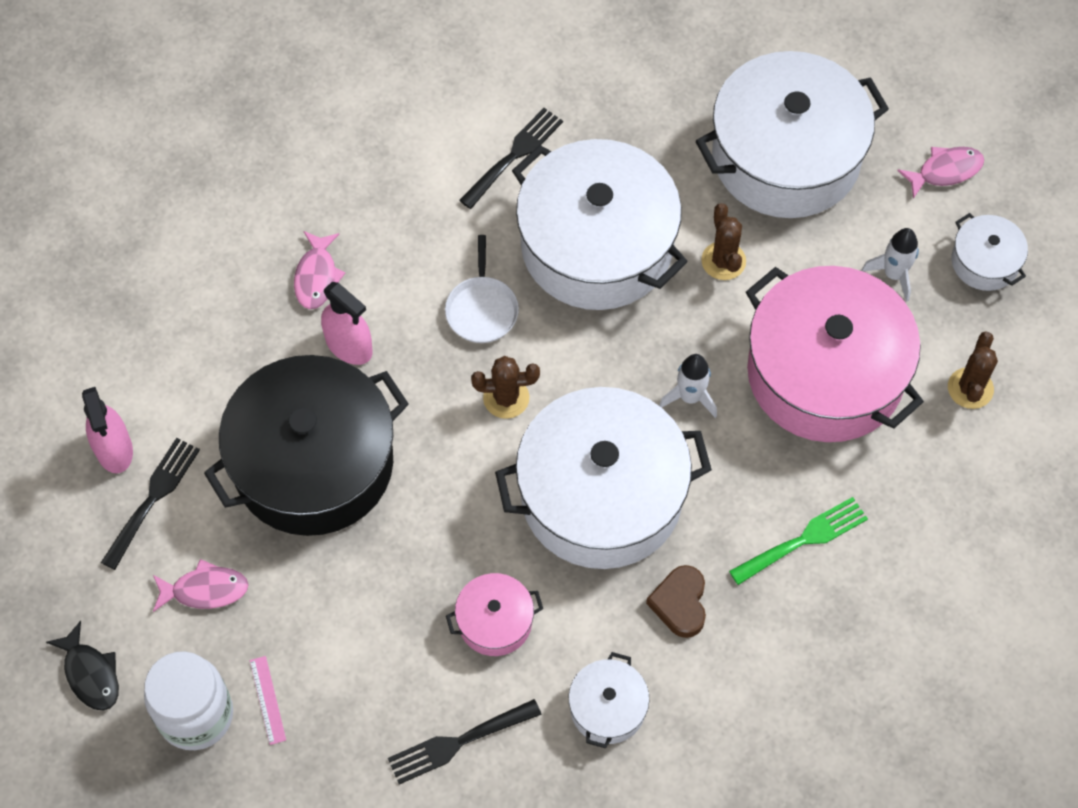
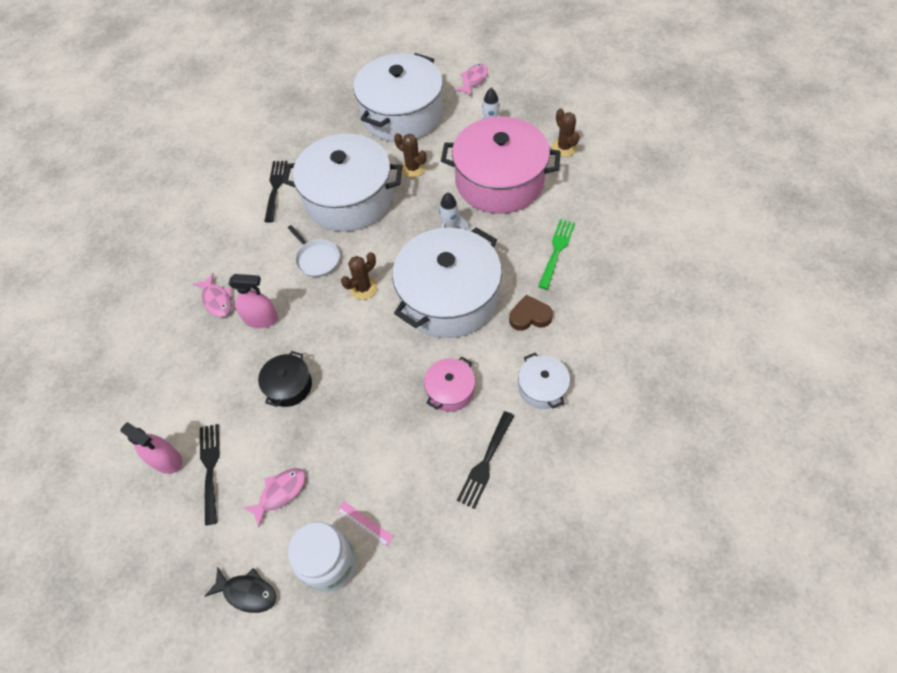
camera: 35 degrees left, 5 degrees down
black pot [204,355,409,536] -> black pot [258,351,312,407], size x0.45
brown heart [646,565,706,638] -> brown heart turned 120 degrees clockwise [509,295,553,331]
white pot [952,213,1028,291] -> none

